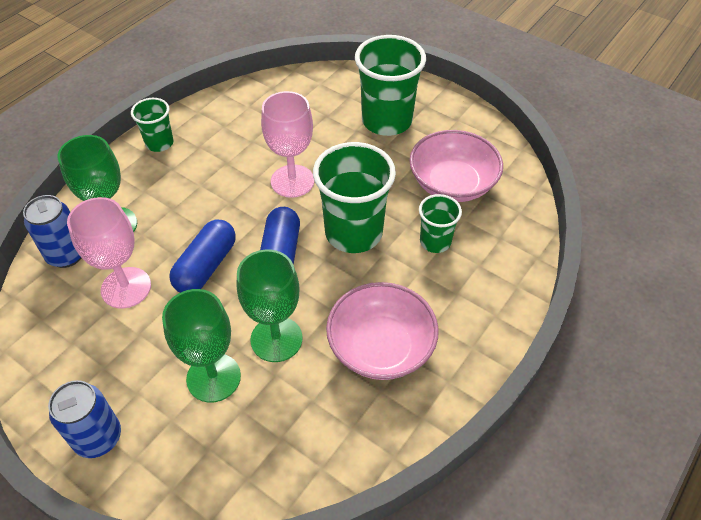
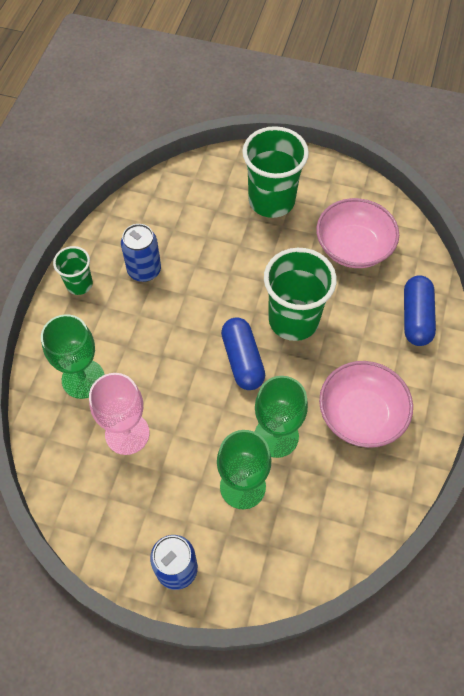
camera: 20 degrees left, 10 degrees up
blue can [23,195,81,268] -> blue can moved to [121,224,161,282]
blue capsule [169,220,236,293] -> blue capsule moved to [404,275,436,346]
pink goblet [261,91,314,198] -> none
green cup [419,194,462,253] -> none

